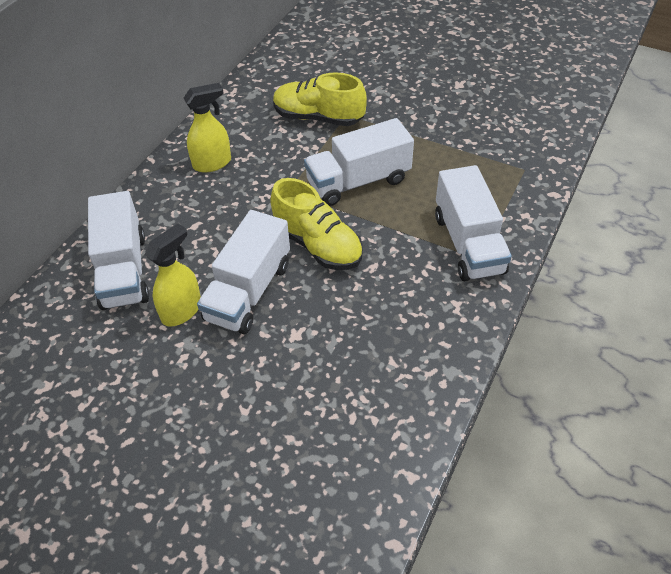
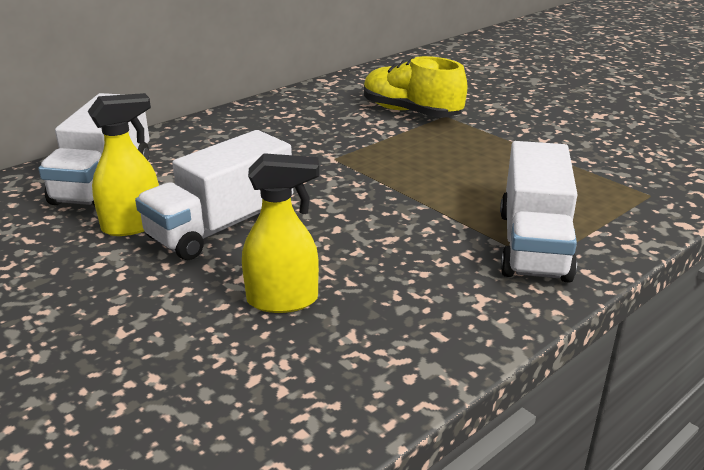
camera: 20 degrees right, 20 degrees down
yellow spray bottle [184,83,231,173] -> yellow spray bottle moved to [242,153,319,313]
yellow shoe [270,178,363,270] -> none
white truck [304,118,414,206] -> none

